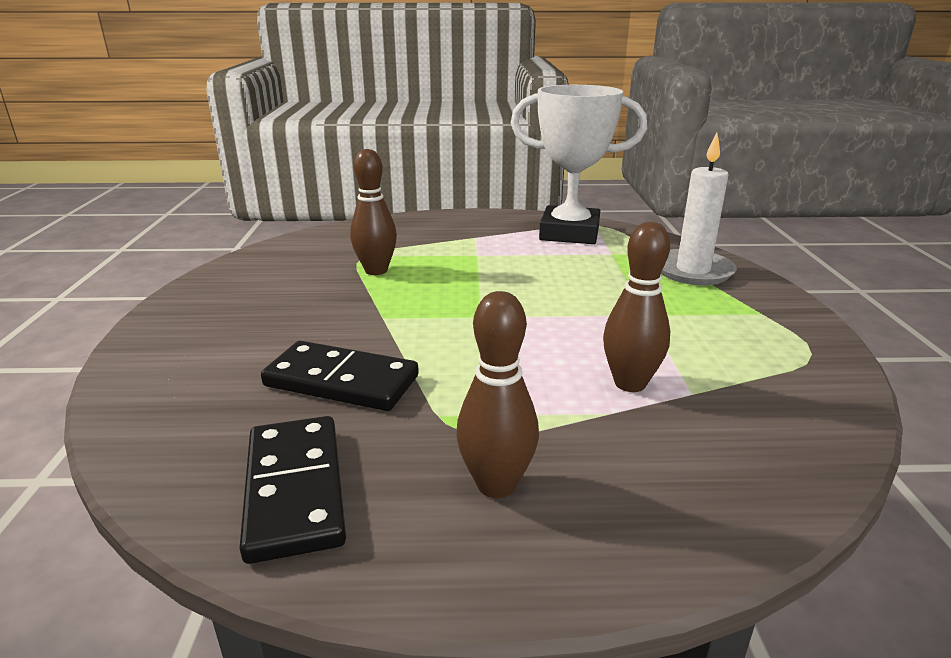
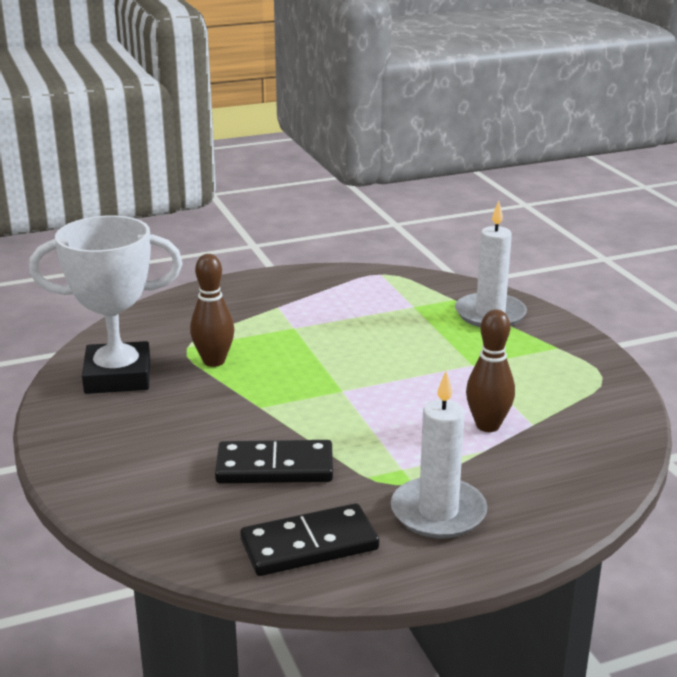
camera: 20 degrees left, 0 degrees up
black domino [239,416,346,564] -> black domino turned 75 degrees counterclockwise [240,503,379,576]
brown bowling pin [456,291,539,498] -> white candle [391,371,487,538]
white trophy [511,85,647,244] -> white trophy moved to [29,216,182,394]

